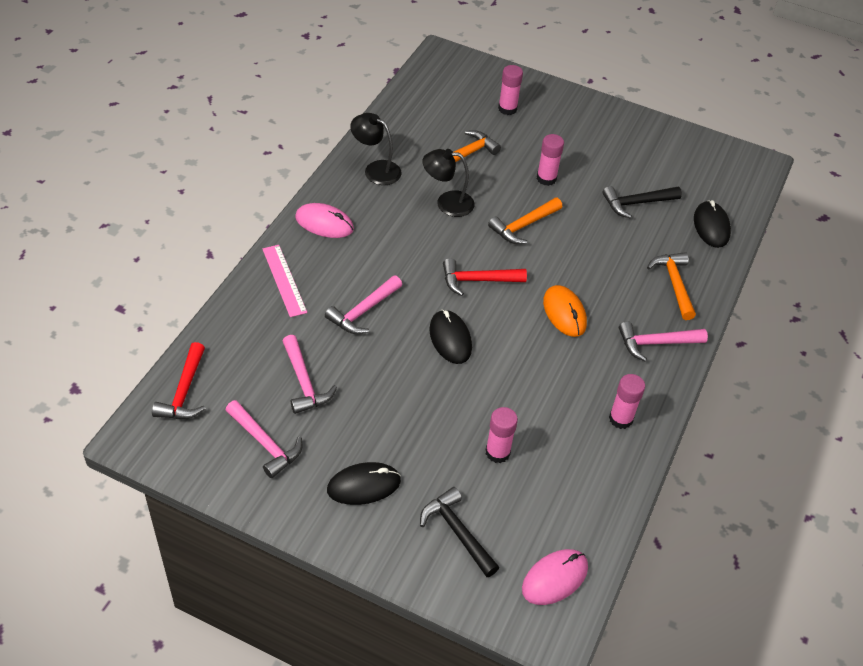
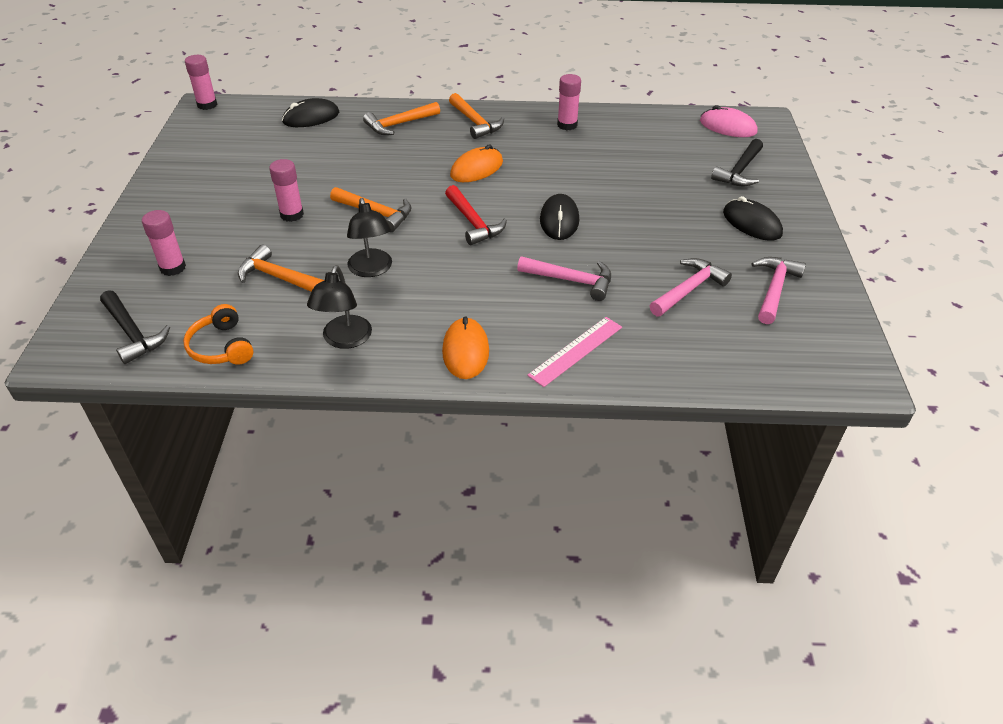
camera: 110 degrees left, 5 degrees down
red hammer [152,342,206,419] -> none
pink mouse [295,203,354,238] -> orange mouse [442,316,489,379]
black mouse [429,310,472,364] -> black mouse turned 45 degrees counterclockwise [540,194,579,240]
pink glue stick [486,407,518,463] -> pink glue stick moved to [185,55,217,110]
black hammer [602,186,682,218] -> black hammer moved to [100,290,170,364]
pink hammer [619,322,708,361] -> orange hammer [449,93,504,139]
none -> orange headphones [183,304,254,365]

